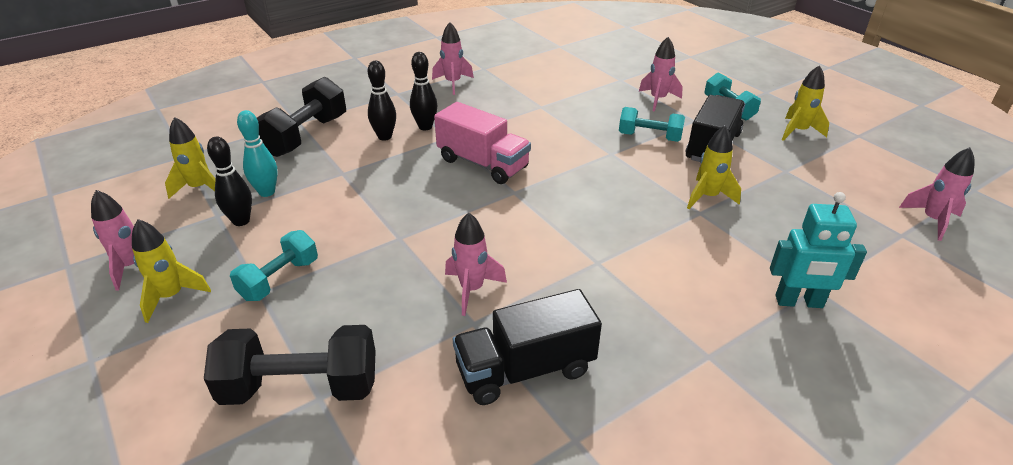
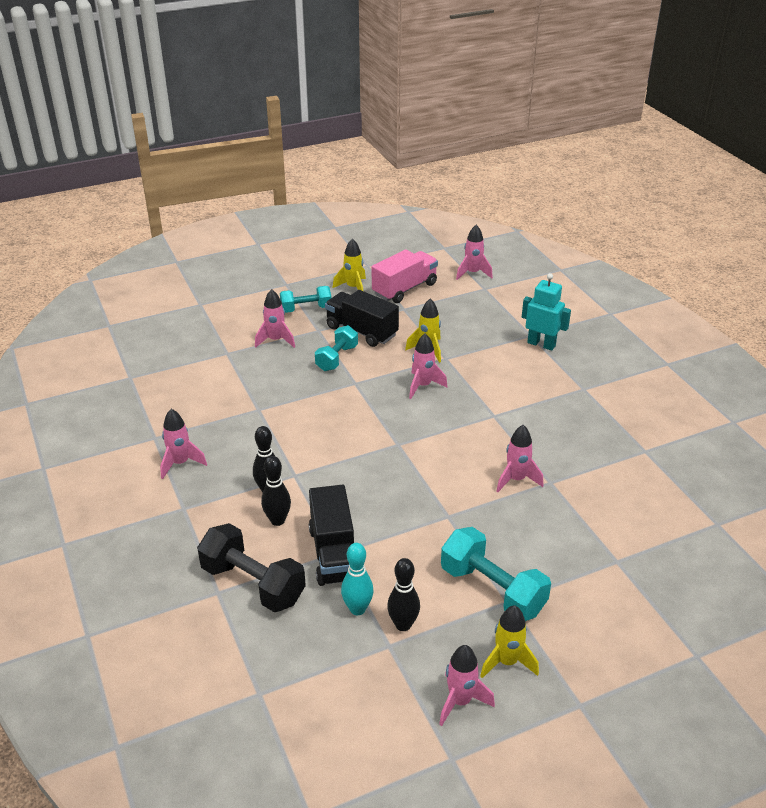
camera: 80 degrees left, 0 degrees up
yellow rocket [165,117,216,199] -> none
black dumbbell [204,325,375,405] -> none
turquoise dumbbell [230,230,318,301] -> turquoise dumbbell [441,527,551,621], size x1.55
pink truck [434,102,531,184] -> pink truck moved to [372,249,438,303]
black truck [453,289,602,405] -> black truck moved to [309,485,354,586]
turquoise robot [770,192,867,308] -> turquoise robot turned 75 degrees counterclockwise [522,273,571,351]
none -> pink rocket [409,333,448,399]

